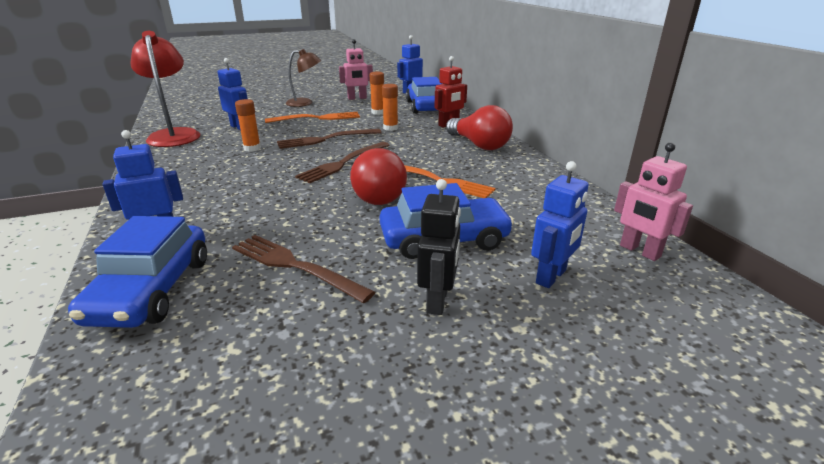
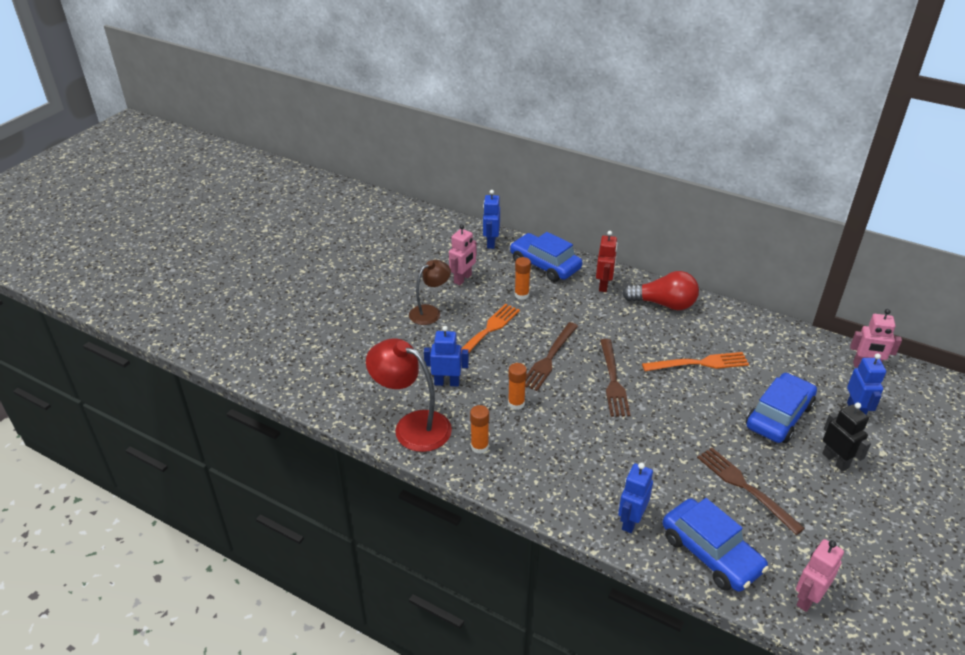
camera: 40 degrees left, 10 degrees up
brown fork [232,235,375,303] -> brown fork turned 60 degrees clockwise [697,448,805,535]
red light bulb [350,148,407,205] -> none
orange glue stick [382,84,398,131] -> orange glue stick moved to [470,405,489,454]
none -> pink robot [796,539,844,612]

